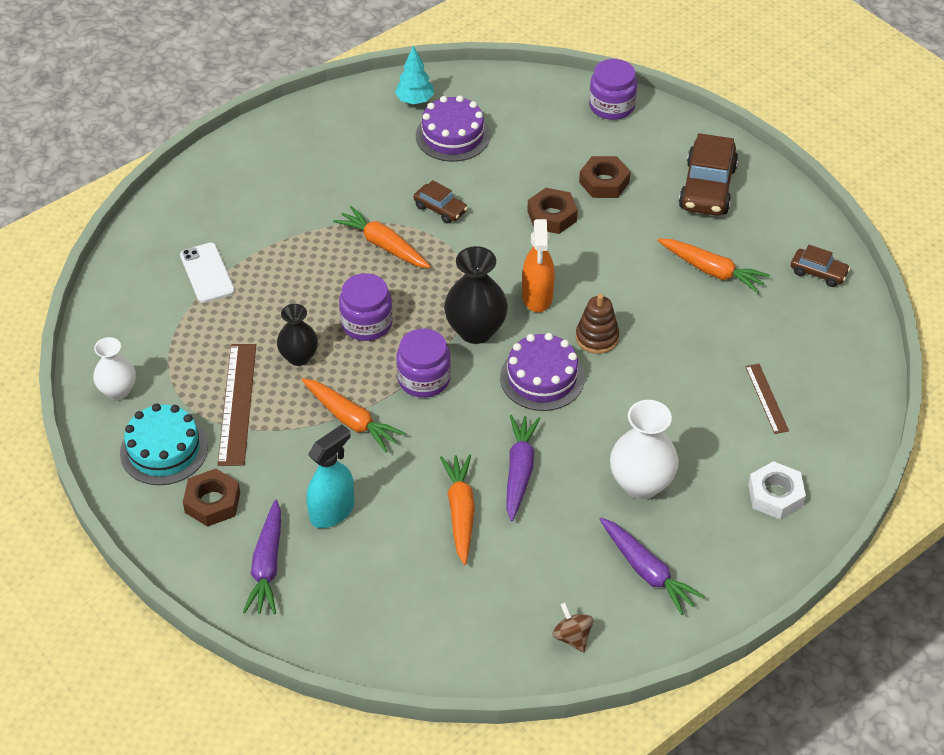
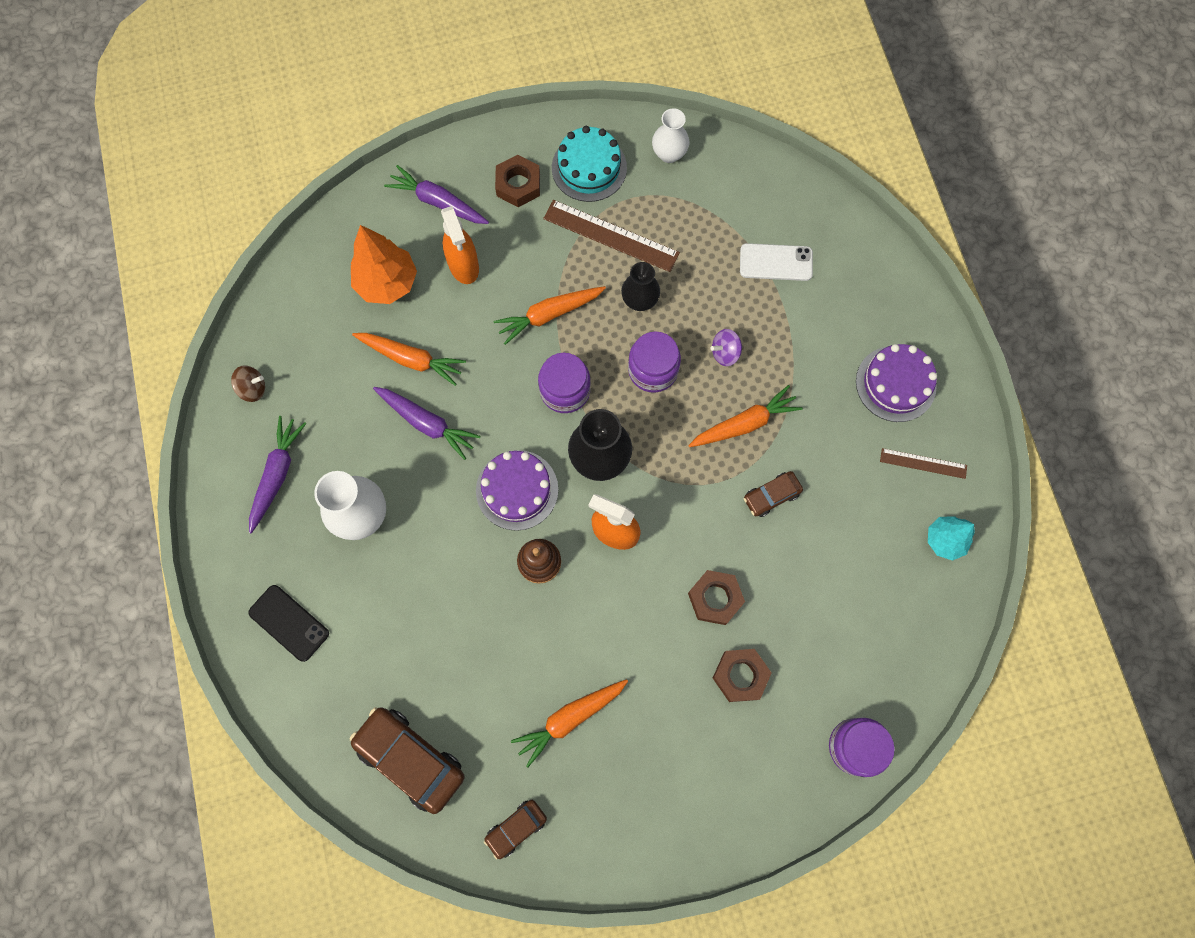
camera: 115 degrees right, 25 degrees up
turquoise spray bottle [307,424,354,528] -> orange spray bottle [441,206,479,284]
purple cake [416,95,490,162] -> purple cake moved to [856,344,937,422]
purple carrot [599,518,705,615] -> purple carrot turned 120 degrees clockwise [249,416,307,534]
brown car [679,133,738,216] -> brown car moved to [350,707,465,814]
brown ruler [745,364,789,434] -> brown ruler moved to [880,448,967,479]
white nut [748,461,806,519] -> black phone [248,585,329,662]
none -> orange tree [351,225,417,304]
none -> purple spinning top [710,329,742,366]

